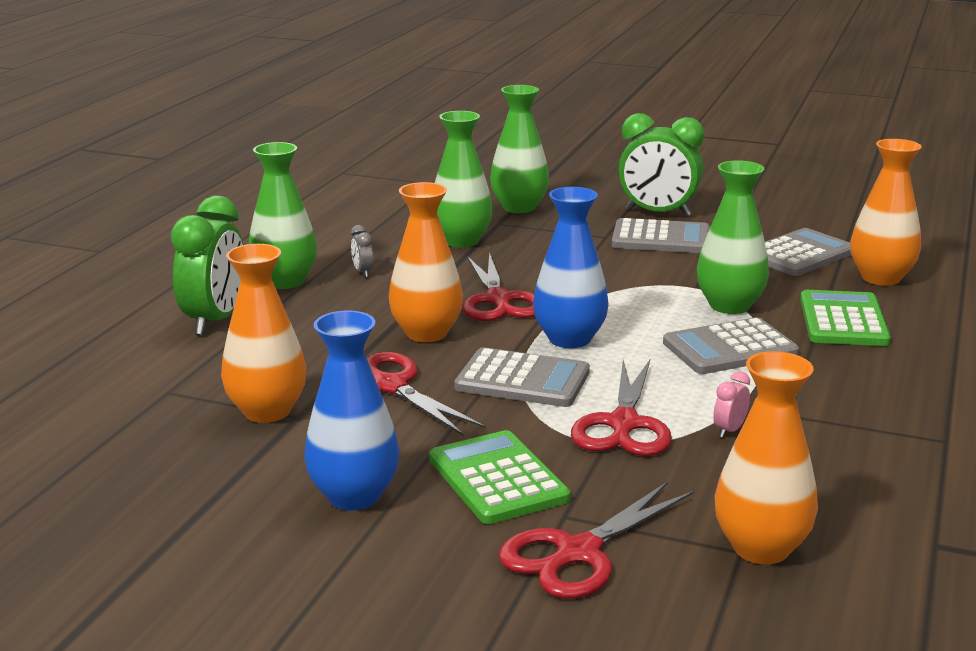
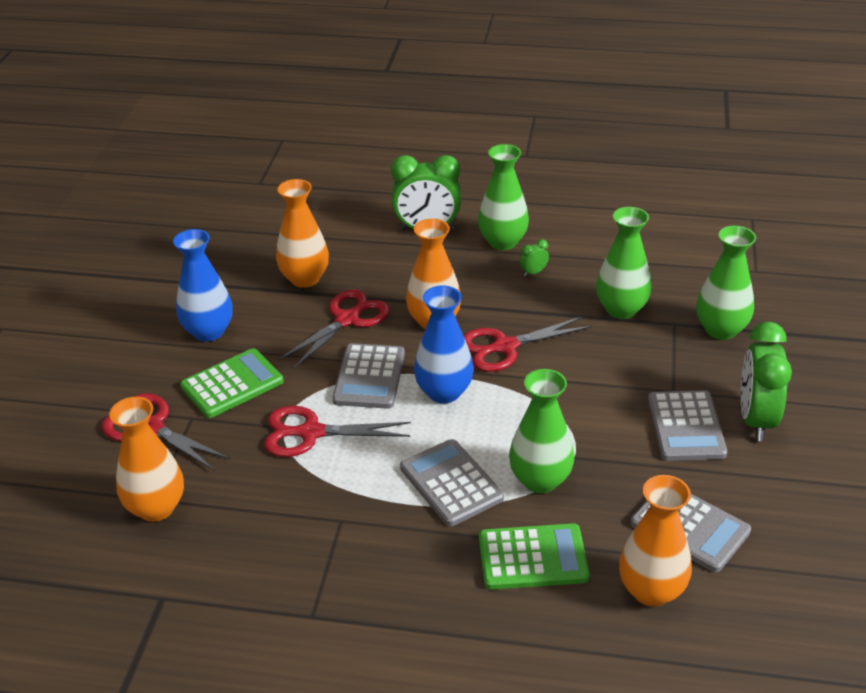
camera: 80 degrees right, 15 degrees up
grey clock [351,225,374,277] -> green clock [520,239,549,277]
pink clock [713,371,750,438] -> none

